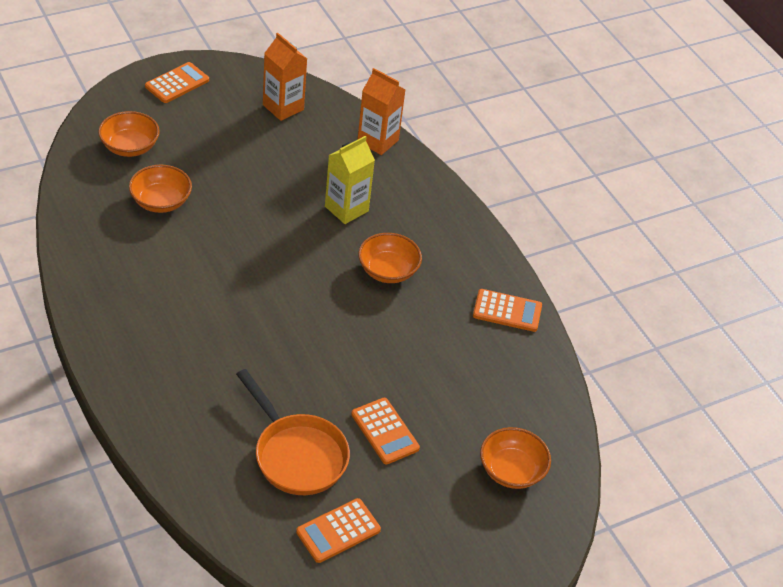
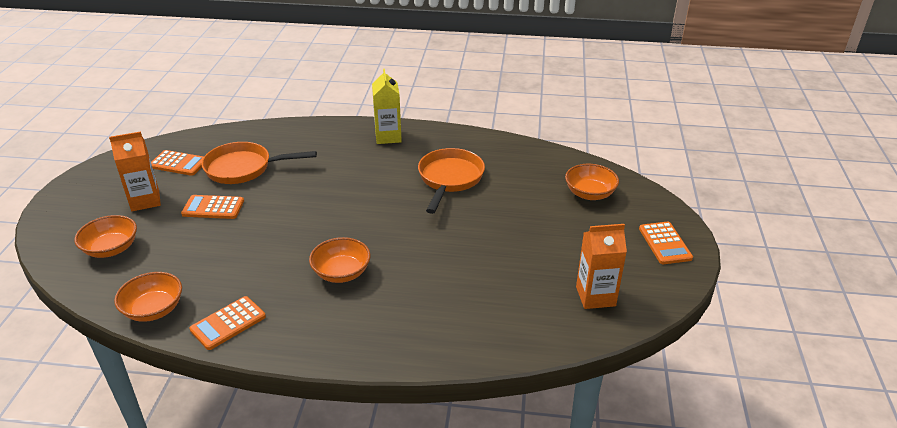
camera: 130 degrees right, 10 degrees down
orange bowl [129,165,192,213] -> orange bowl moved to [114,272,182,322]
orange calculator [296,498,381,563] -> orange calculator turned 105 degrees clockwise [151,150,204,176]
yellow carton [325,136,375,224] -> yellow carton moved to [372,69,402,144]
orange carton [358,68,406,155] -> orange carton moved to [109,131,161,211]
none -> orange pan [418,148,485,214]

